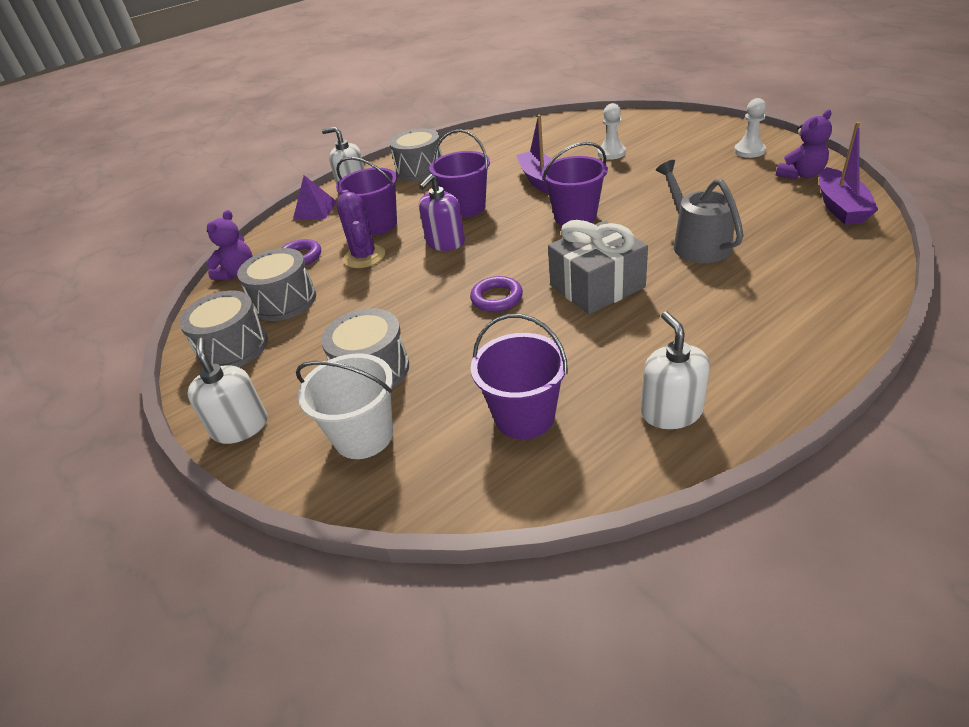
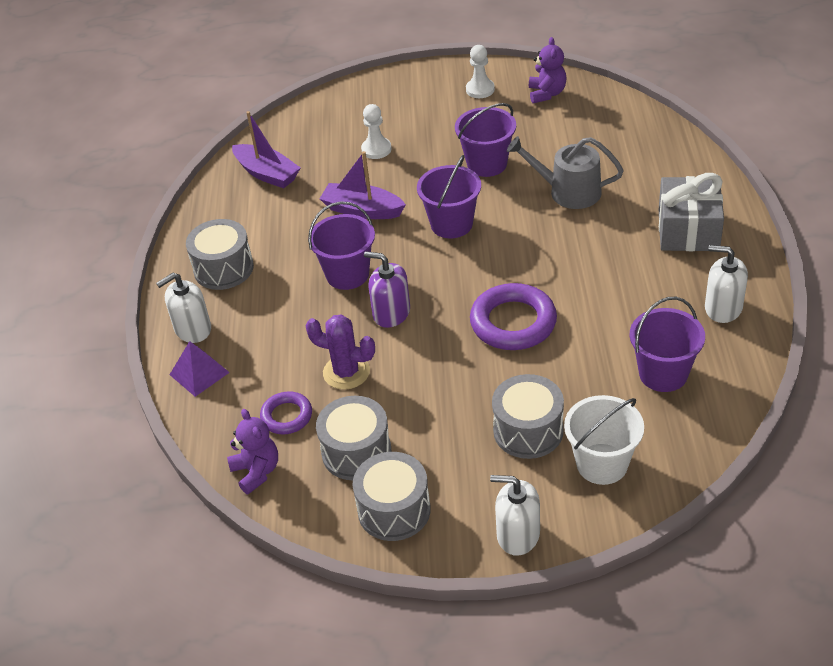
camera: 55 degrees left, 5 degrees up
purple bucket [336,157,397,235] -> purple bucket moved to [455,103,516,177]
purple soap dispenser [419,174,465,251] -> purple soap dispenser turned 135 degrees clockwise [364,251,410,328]
purple ring [470,276,523,312] -> purple ring [470,283,557,350], size x1.73
grey gift [548,220,648,314] -> grey gift moved to [659,173,724,251]
purple boat [819,122,878,225] -> purple boat moved to [232,111,301,188]

